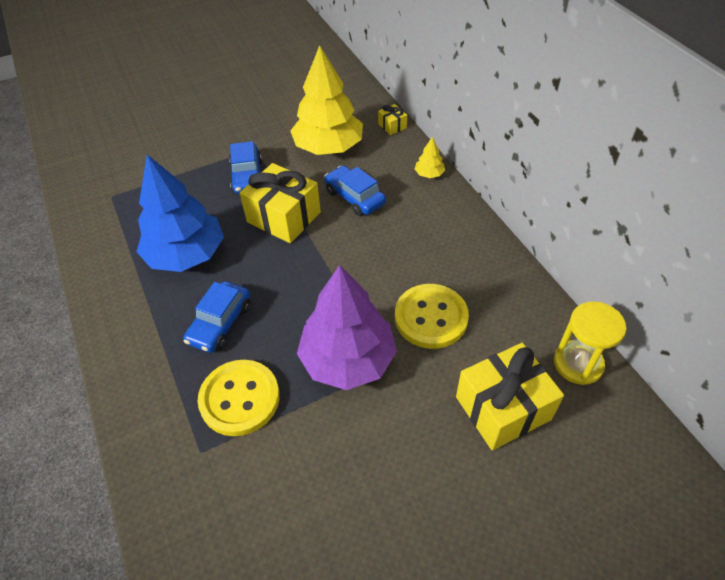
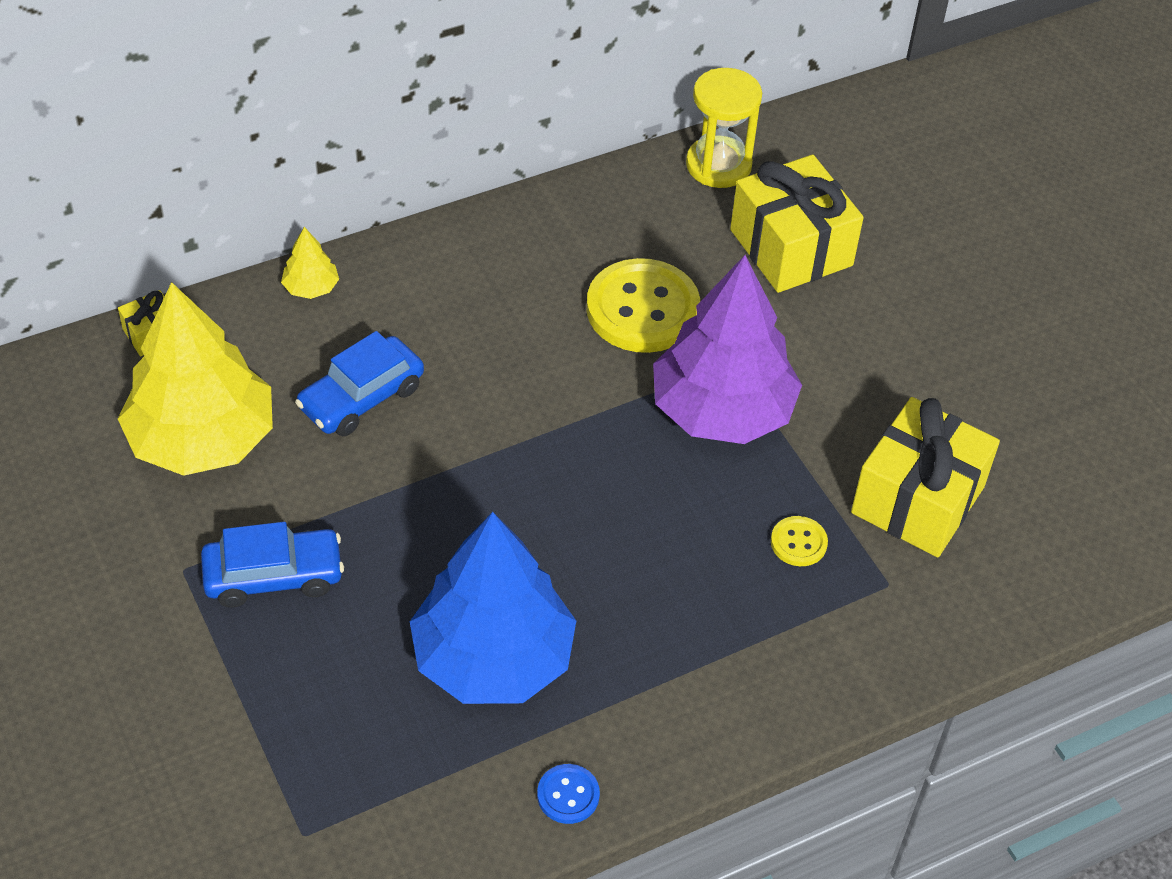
camera: 95 degrees left, 0 degrees up
blue car [184,281,251,353] -> none
yellow button [198,360,280,436] -> yellow button [771,516,828,566], size x0.46
yellow gift [240,163,321,243] -> yellow gift moved to [851,397,1000,557]
none -> blue button [537,764,600,824]

